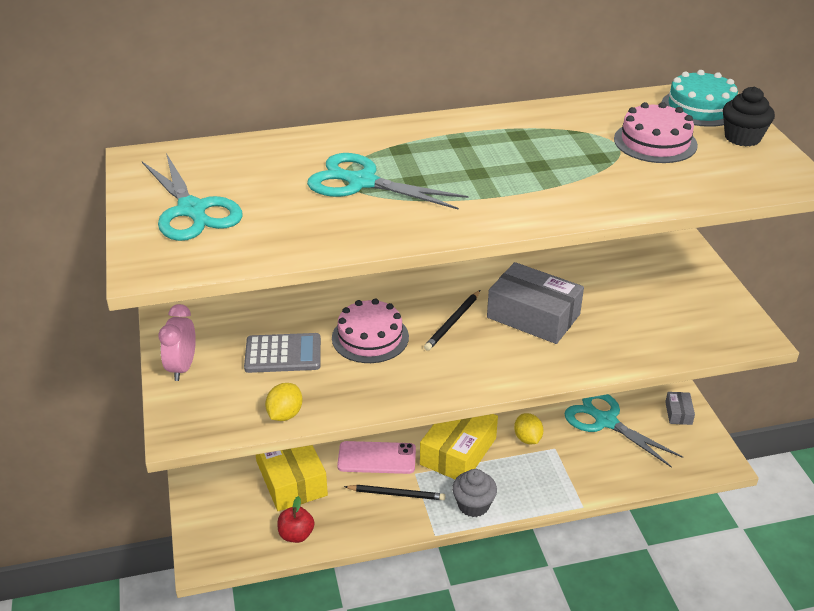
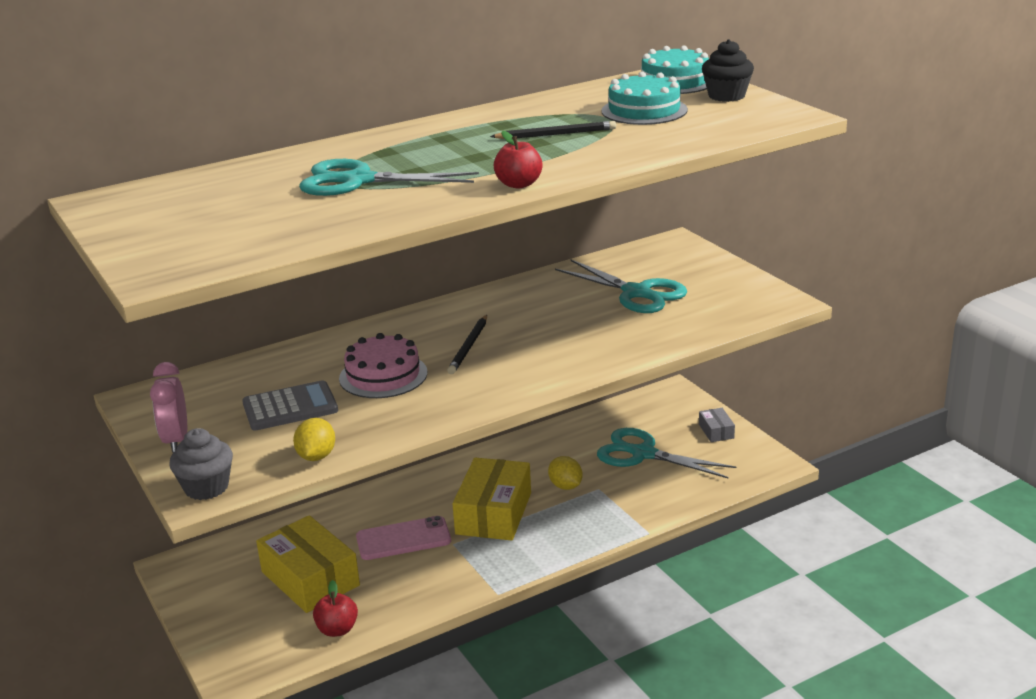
camera: 15 degrees left, 10 degrees down
turquoise scissors [142,153,242,241] -> turquoise scissors moved to [555,259,687,313]
black pencil [344,485,445,500] -> black pencil moved to [490,121,616,139]
grey cupcake [452,469,497,517] -> grey cupcake moved to [169,428,233,500]
grey box [487,262,584,344] -> none
pink cake [614,102,698,163] -> turquoise cake [601,72,688,125]
none -> red apple [493,131,543,189]

